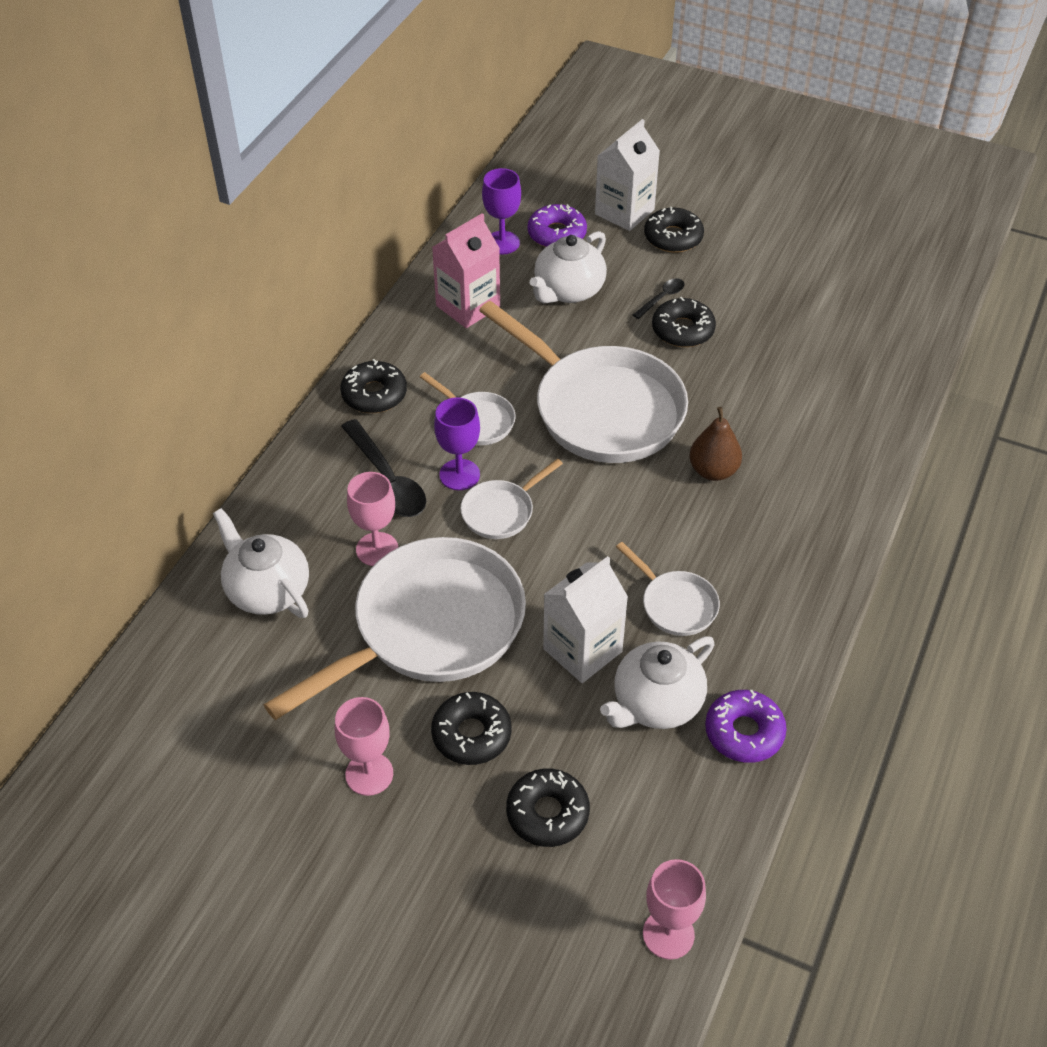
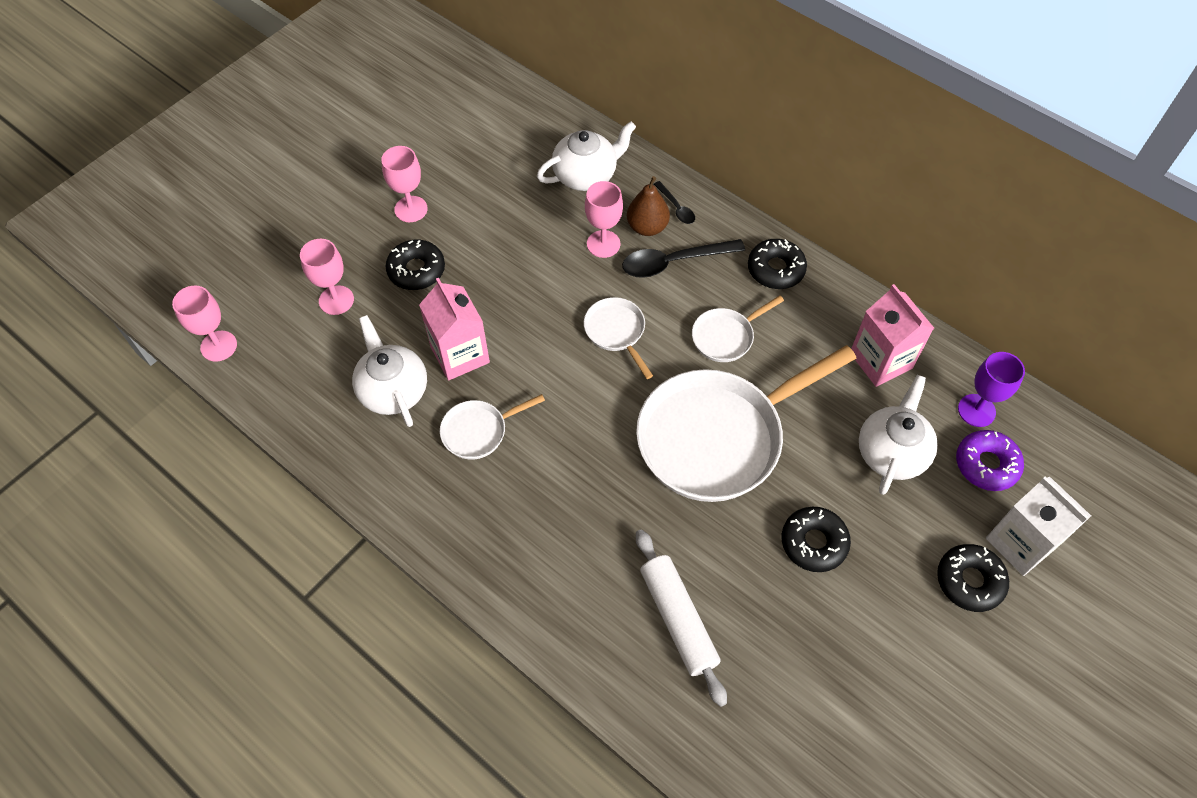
camera: 105 degrees right, 10 degrees up
white pan [264,537,526,720] -> none
purple goblet [434,397,480,490] -> none
black donut [506,768,590,847] -> pink goblet [300,239,354,315]
white teapot [530,231,607,303] -> white teapot turned 60 degrees clockwise [859,375,938,495]
white carton [543,556,628,683] -> pink carton [419,278,490,380]
black spoon [633,278,685,319] -> black spoon moved to [654,181,695,224]
brown pear [689,407,742,481] -> brown pear moved to [627,176,670,236]
purple donut [705,690,787,763] -> none
none -> white rolling pin [636,529,727,707]

